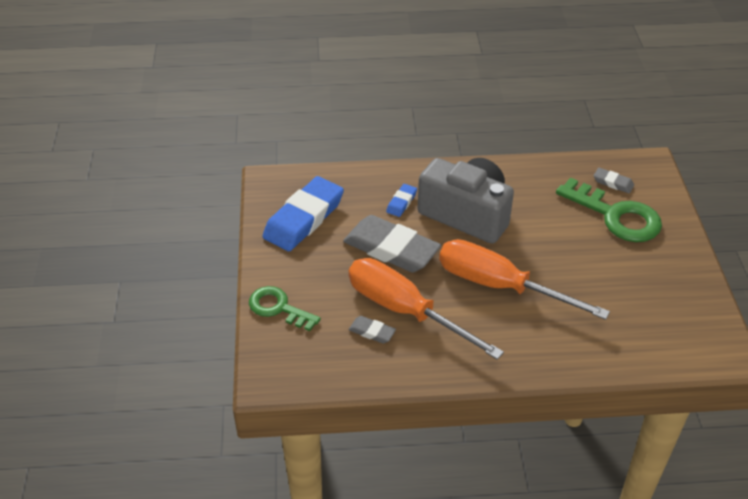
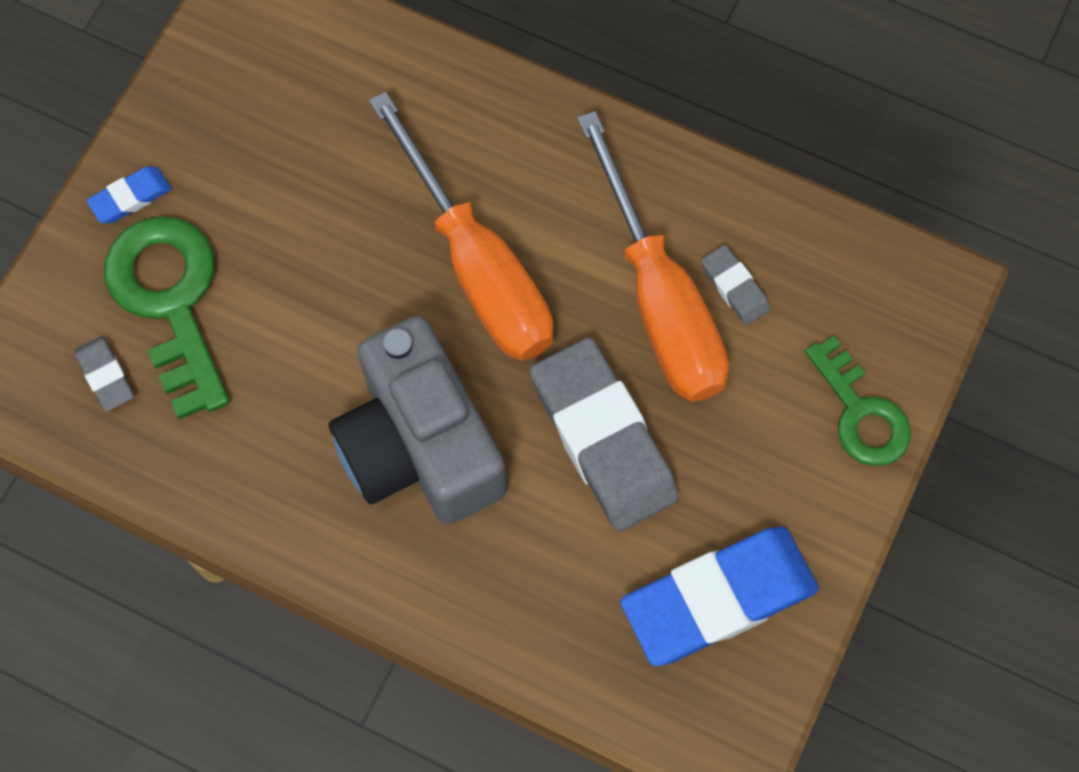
camera: 150 degrees left, 25 degrees up
blue eraser [386,184,417,217] -> blue eraser moved to [86,166,171,223]

